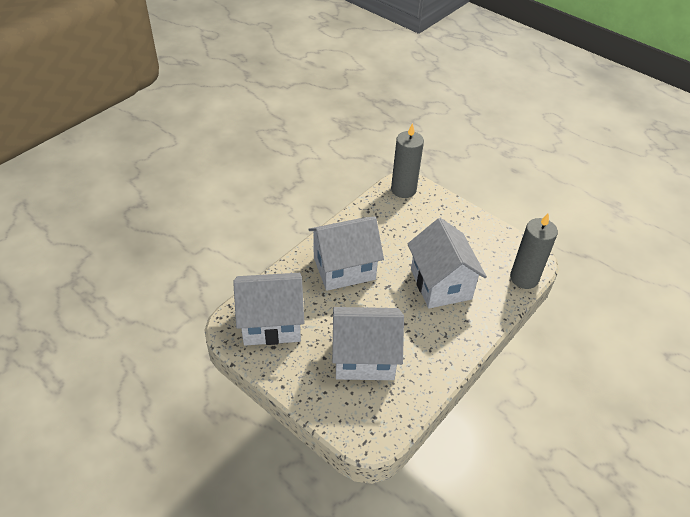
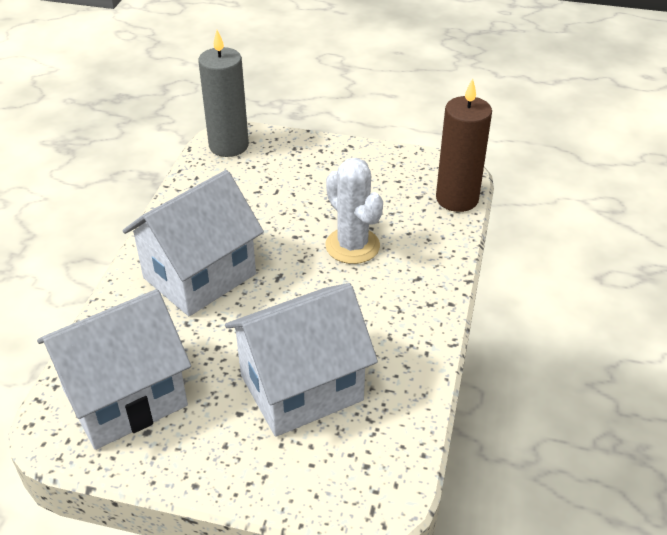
camera: 25 degrees left, 5 degrees down
white house [407,218,487,308] -> white cactus [325,158,383,264]
grey candle [510,213,558,289] -> brown candle [436,78,492,212]

